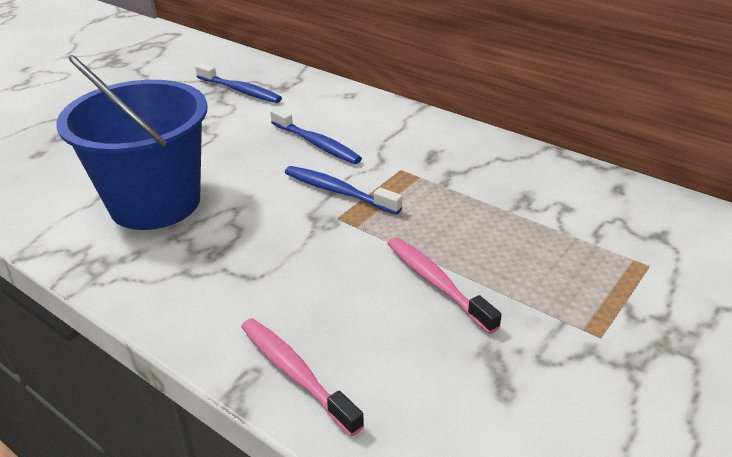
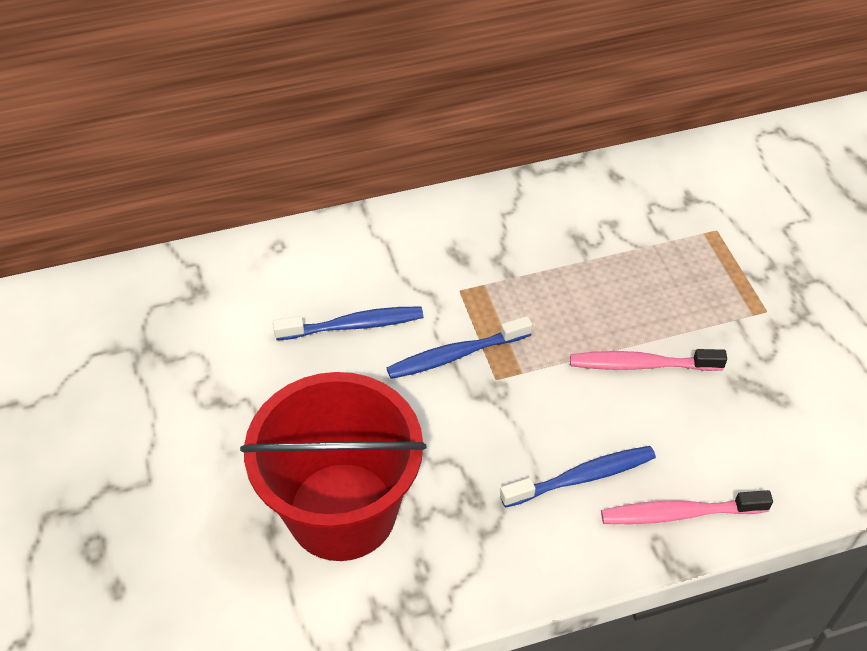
camera: 55 degrees left, 15 degrees up
blue bucket [56,55,207,230] -> red bucket [240,372,426,561]
blue toothbrush [195,63,282,103] -> blue toothbrush moved to [500,446,656,508]

